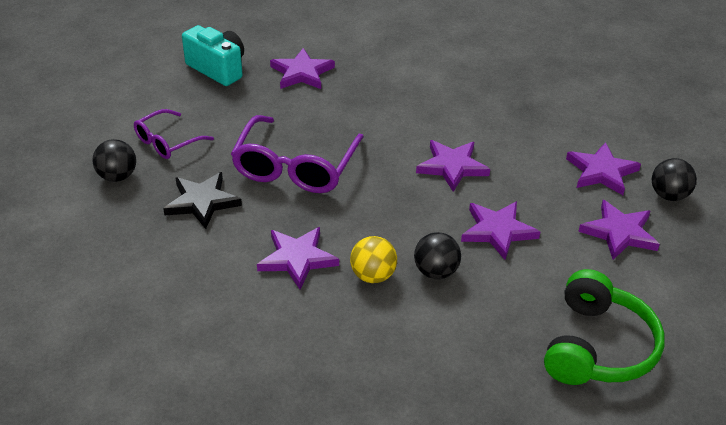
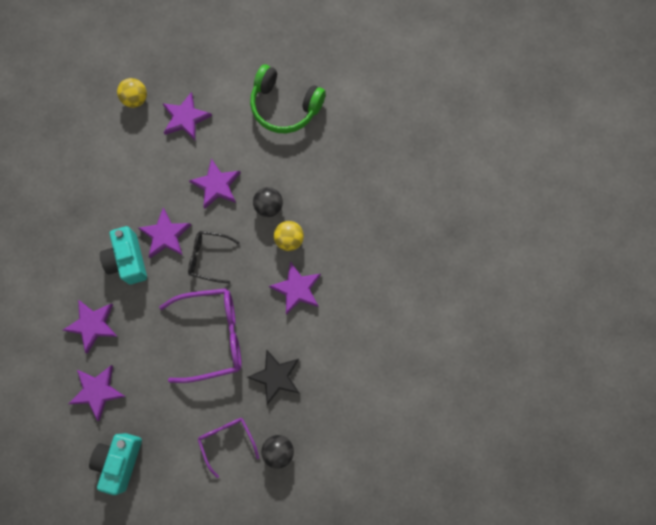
camera: 115 degrees left, 35 degrees up
purple glasses [134,109,214,159] -> purple glasses turned 135 degrees counterclockwise [198,418,259,478]
green headphones [544,269,665,385] -> green headphones turned 150 degrees counterclockwise [250,64,326,133]
purple star [566,142,641,195] -> purple star moved to [63,300,118,354]
black ball [652,158,697,201] -> yellow ball [117,78,147,108]
none -> turquoise camera [100,226,147,284]
none -> black glasses [188,231,240,284]

